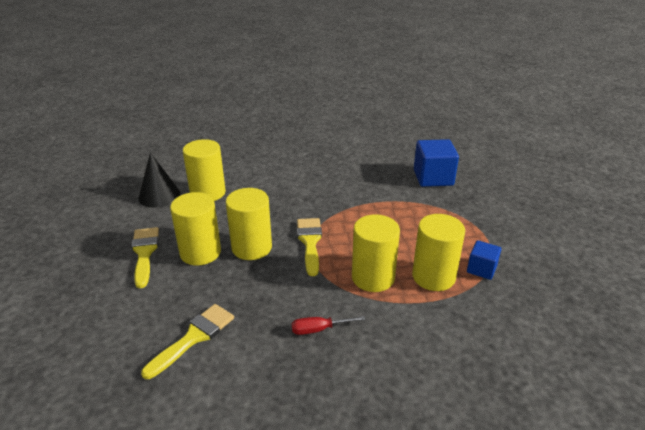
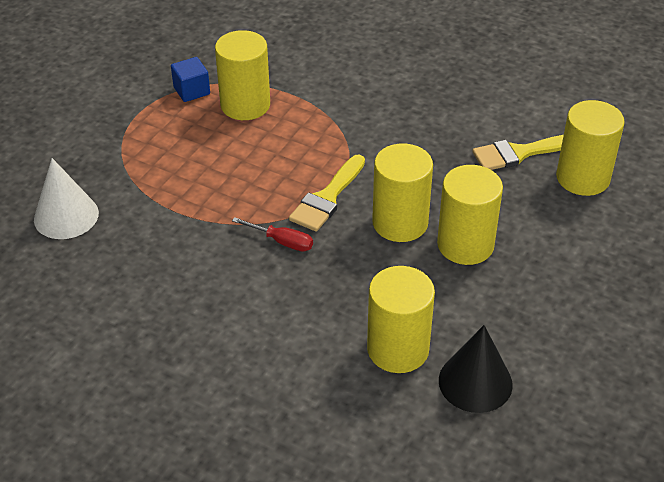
camera: 145 degrees left, 10 degrees up
yellow brush [131,227,159,288] -> none
red screwdriver [292,316,365,335] -> red screwdriver moved to [232,217,313,252]
yellow cylinder [352,214,400,292] -> yellow cylinder moved to [556,100,625,196]
blue cube [414,139,459,187] -> white cone [34,158,99,239]

